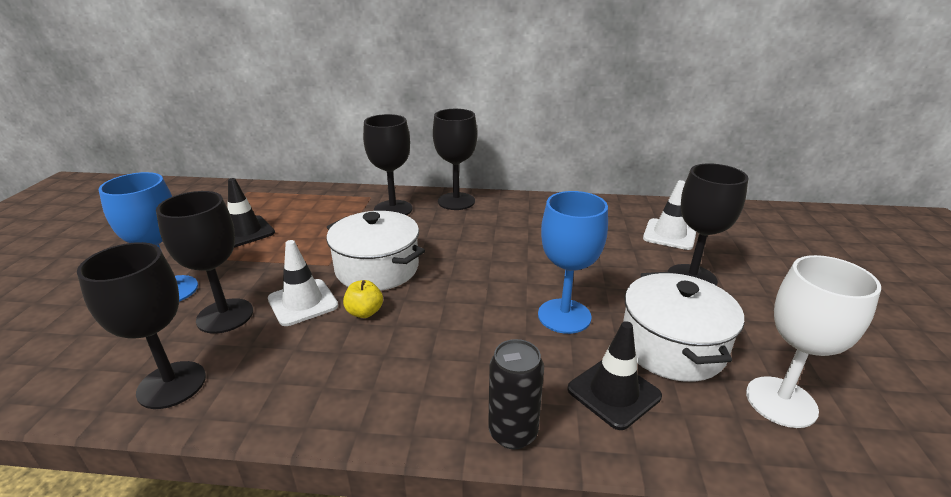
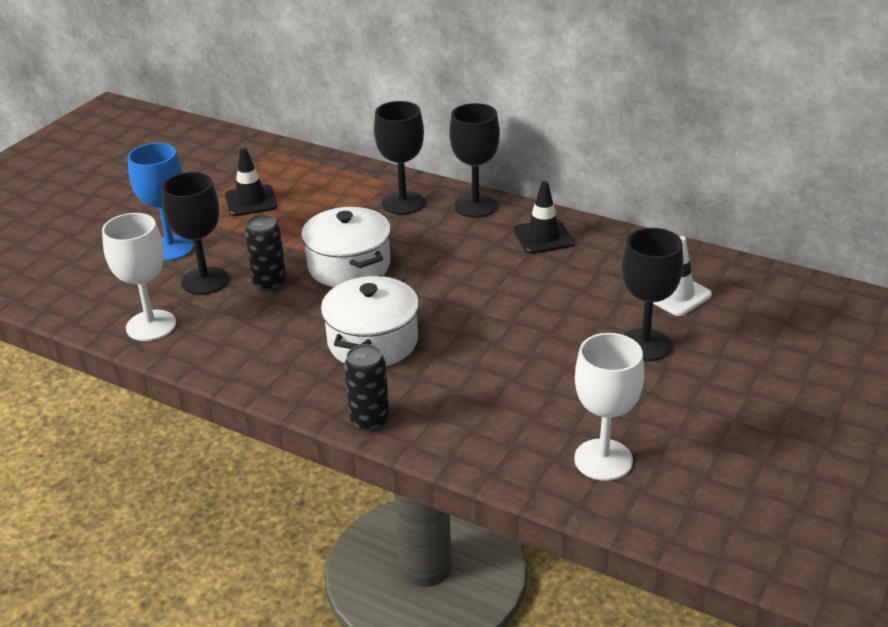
camera: 25 degrees right, 5 degrees up
black goblet [77,242,206,409] -> white goblet [102,213,176,341]
white traffic cone [268,240,338,326] -> black can [245,215,287,292]
yellow apple [343,280,383,318] -> none
blue goblet [538,191,608,334] -> none
black traffic cone [567,321,662,430] -> black traffic cone moved to [513,181,574,254]
white pot [623,272,744,382] -> white pot moved to [321,275,419,366]

